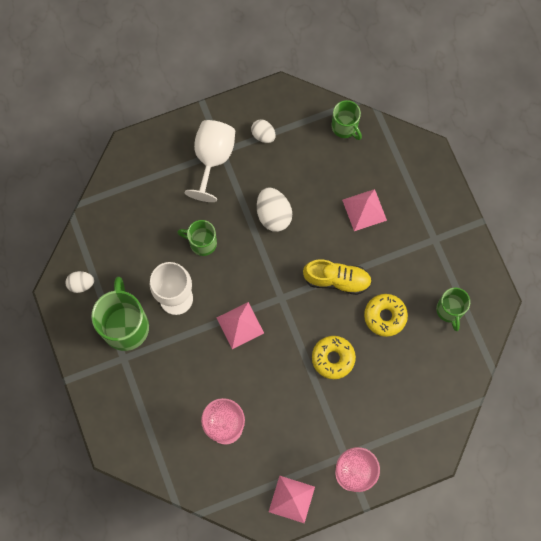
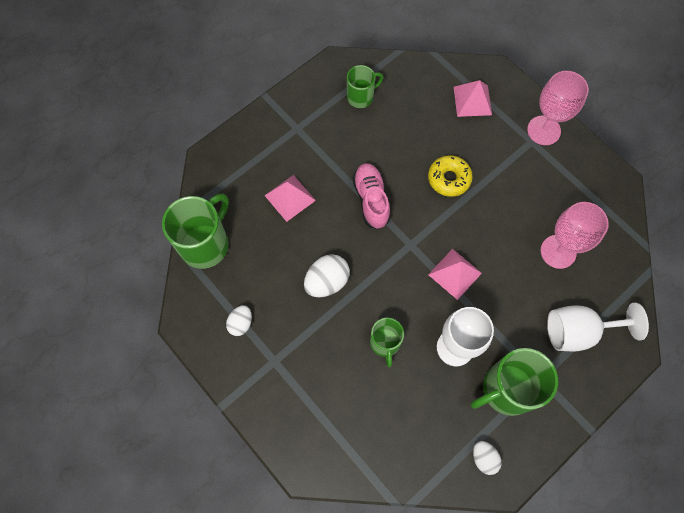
camera: 110 degrees left, 5 degrees down
white goblet [185,120,235,202] -> white goblet moved to [547,303,649,351]
pink pyramid [269,476,315,523] -> pink pyramid moved to [454,80,492,117]
yellow shoe [303,259,372,295] -> pink shoe [353,163,390,229]
green mug [331,100,362,140] -> green mug [162,193,229,269], size x1.72
yellow donut [364,294,408,337] -> none

